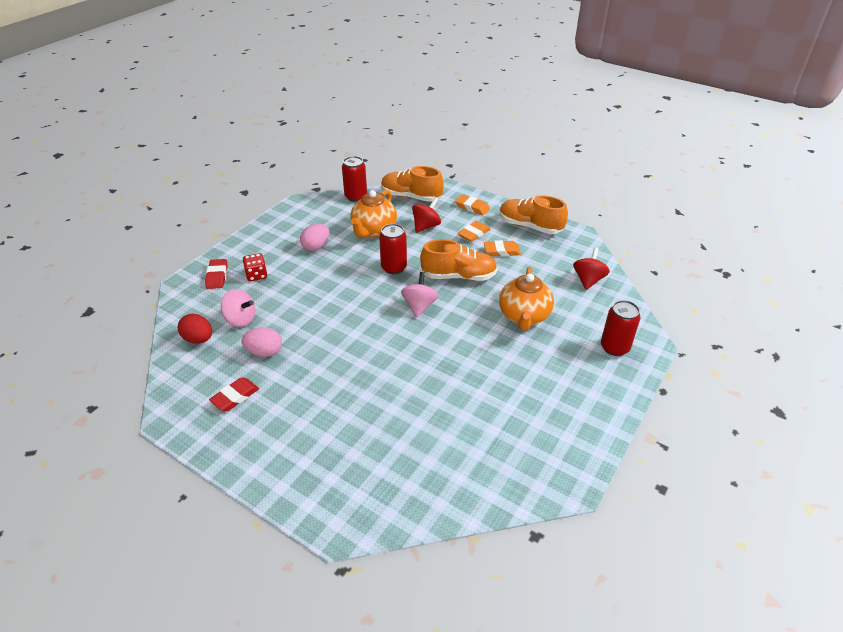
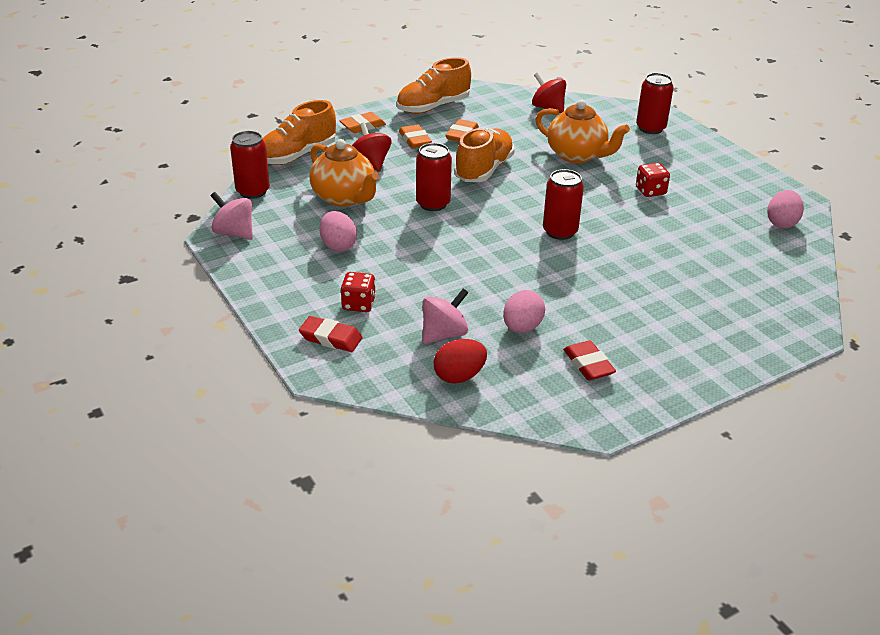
camera: 65 degrees left, 5 degrees down
pink spinning top [401,272,438,317] -> pink spinning top moved to [210,192,253,240]
none -> red can [543,169,584,240]
none -> red dice [636,163,670,197]
none -> pink egg [767,190,804,229]

